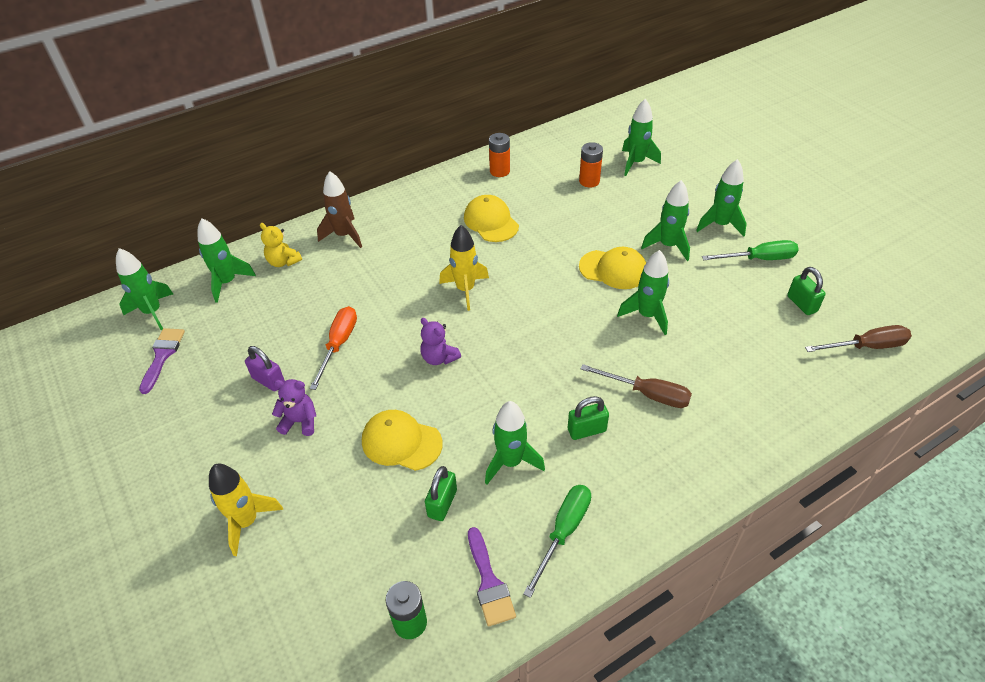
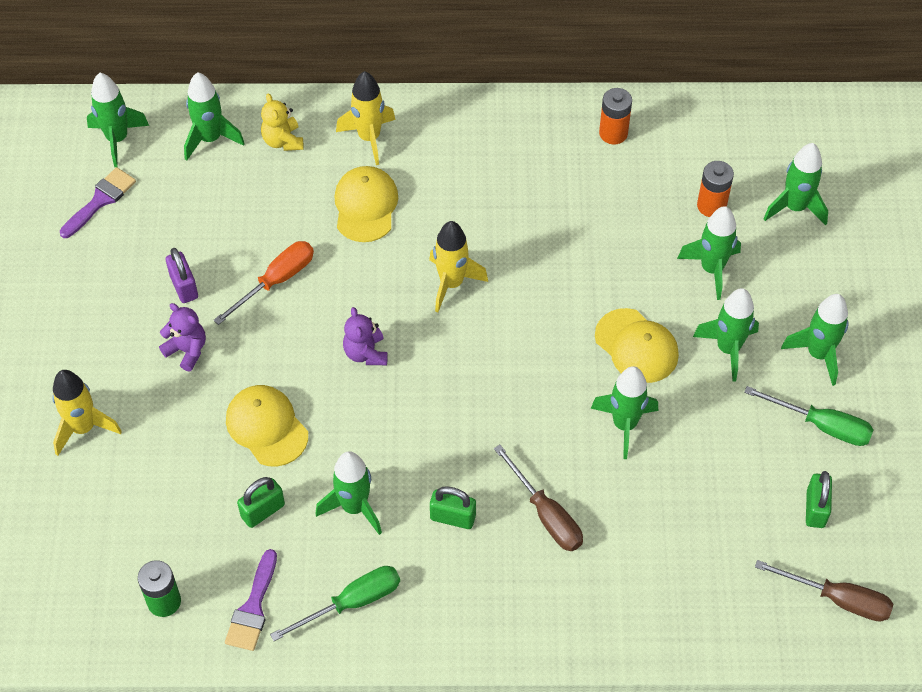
camera: 30 degrees right, 10 degrees up
brown rocket [317,171,362,248] -> yellow rocket [336,71,395,165]
yellow cap [464,195,519,242] -> yellow cap moved to [335,166,398,242]
none -> green rocket [677,206,741,300]

